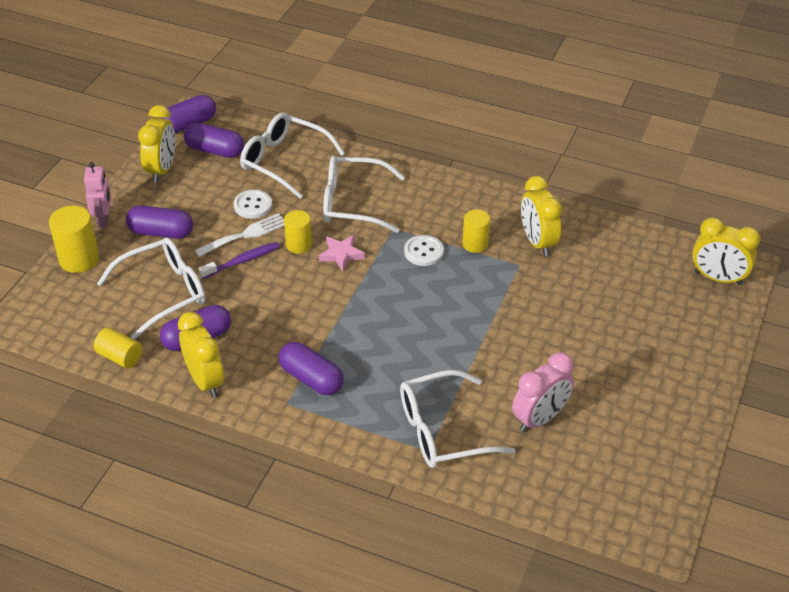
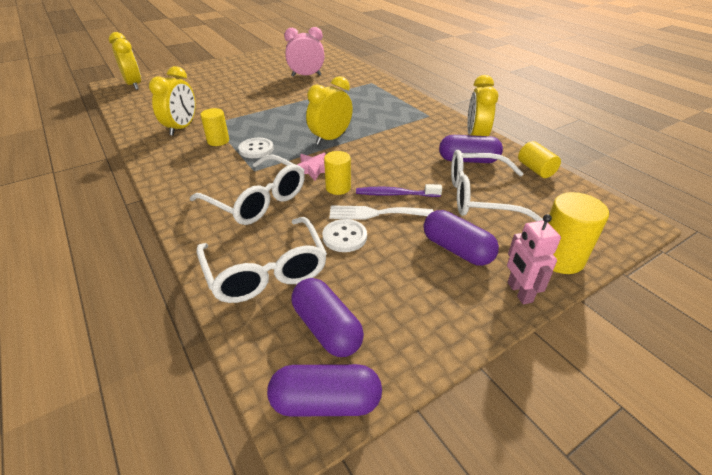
camera: 145 degrees left, 5 degrees down
pink robot [84,162,111,228] -> pink robot turned 45 degrees counterclockwise [507,214,561,304]
yellow clock [138,105,175,183] -> yellow clock moved to [306,76,353,145]
purple capsule [279,342,344,395] -> none
white glasses [400,370,516,468] -> none

